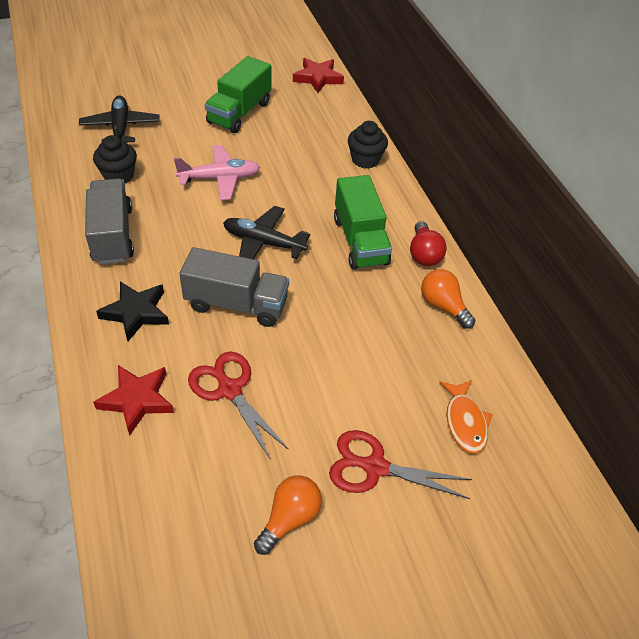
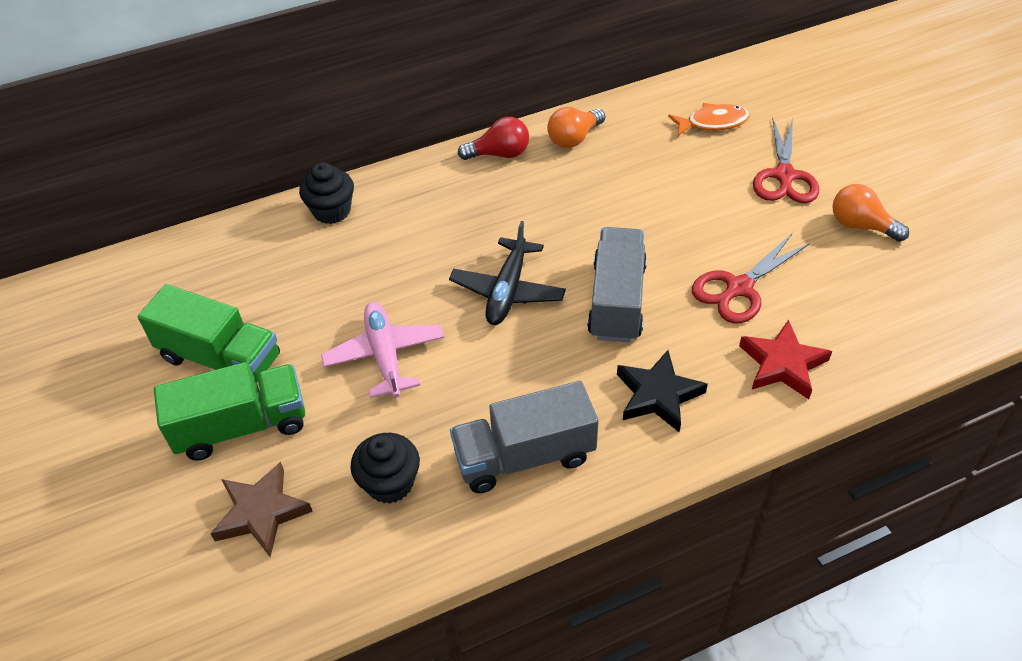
camera: 90 degrees left, 0 degrees up
black plane [79,95,160,142] -> brown star [210,462,313,557]
red star [293,58,344,93] -> none
green truck [334,175,392,270] -> green truck moved to [154,362,305,460]

